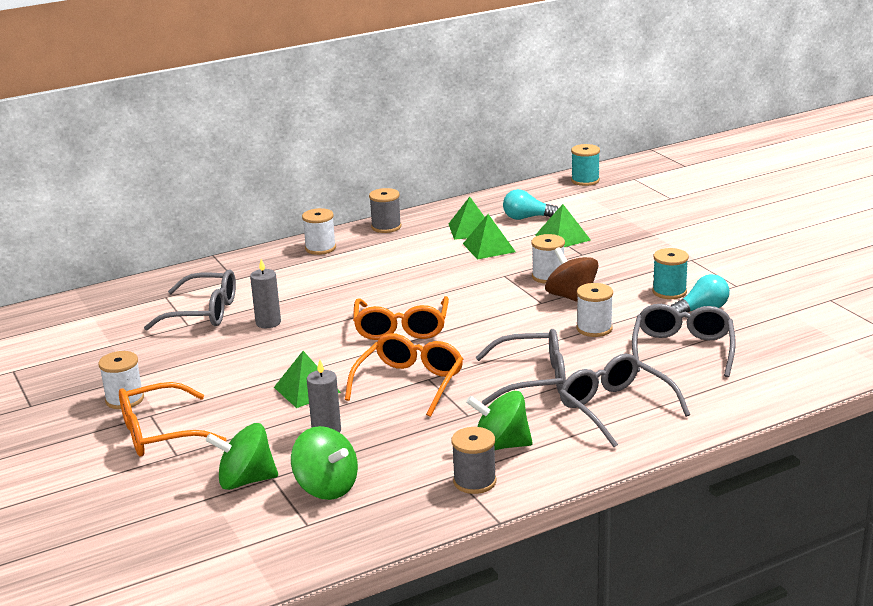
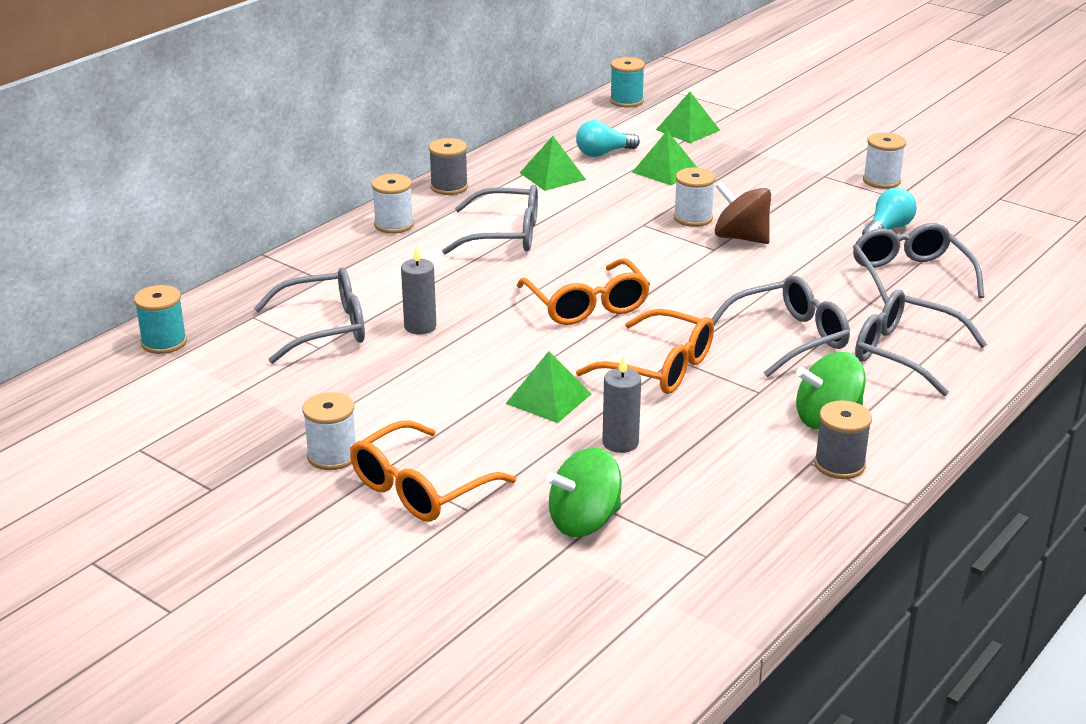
camera: 25 degrees left, 5 degrees up
green spinning top [291,426,358,500] -> none
orange glasses [345,333,463,417] -> orange glasses turned 120 degrees clockwise [576,309,714,394]
green pyramid [463,214,516,259] -> green pyramid moved to [656,92,720,143]
white spool [577,283,613,337] -> white spool moved to [863,132,906,189]
turquoise spool [652,248,689,299] -> turquoise spool moved to [134,285,187,354]
none -> grey glasses [442,185,538,254]

